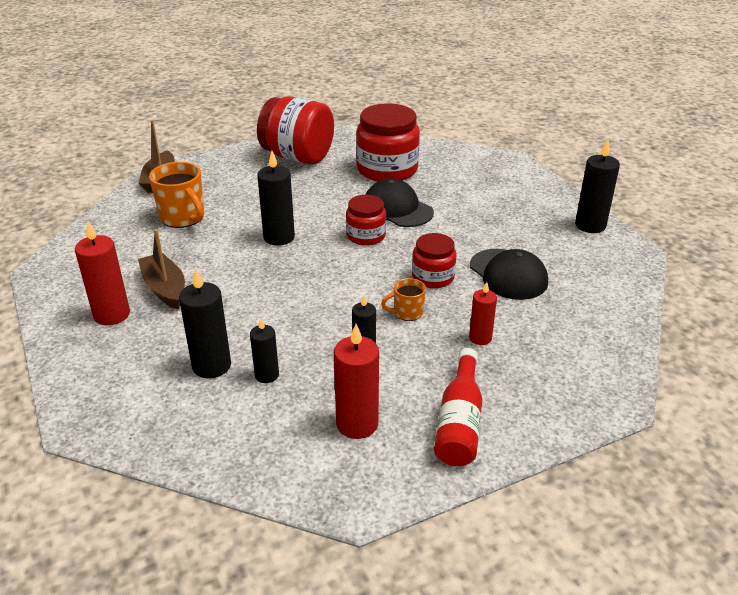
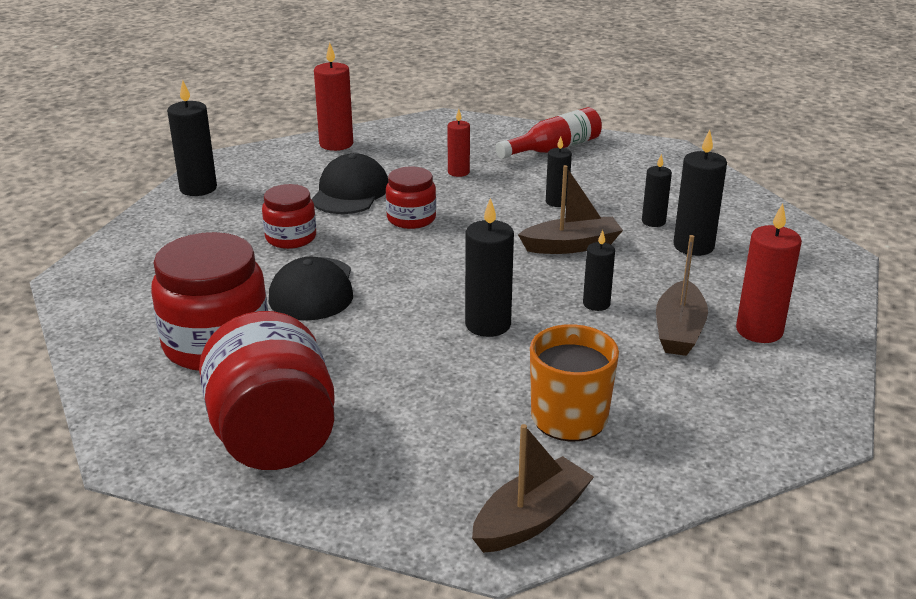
camera: 135 degrees left, 5 degrees down
red candle [334,324,379,439] -> red candle moved to [314,42,353,151]
red jar [346,195,386,246] -> red jar moved to [262,184,316,249]
orange mug [381,278,426,321] -> none
none -> brown boat [518,165,623,254]
none -> black candle [583,230,615,311]

